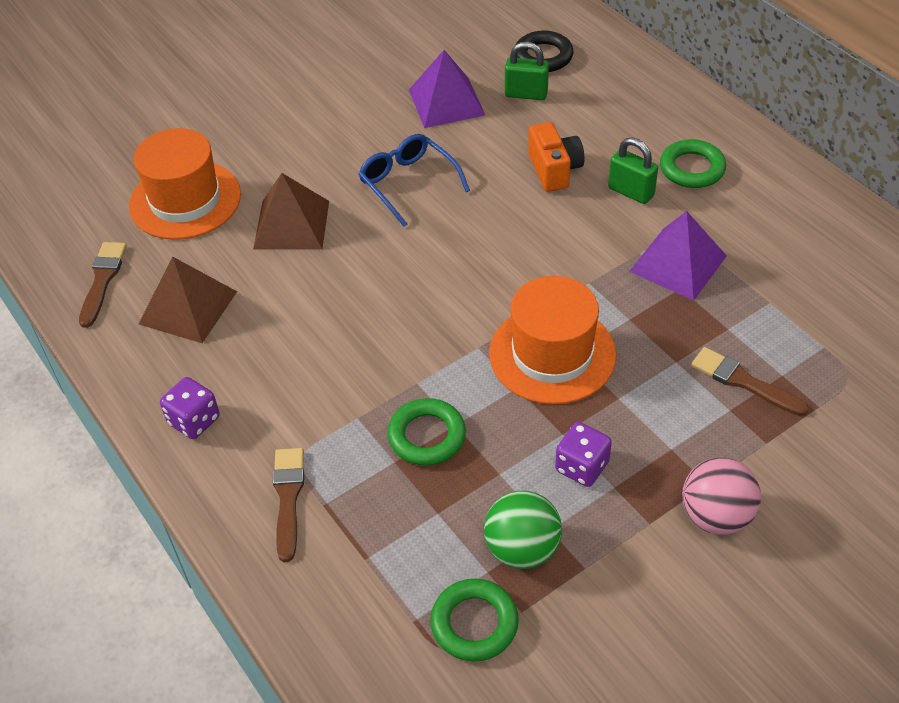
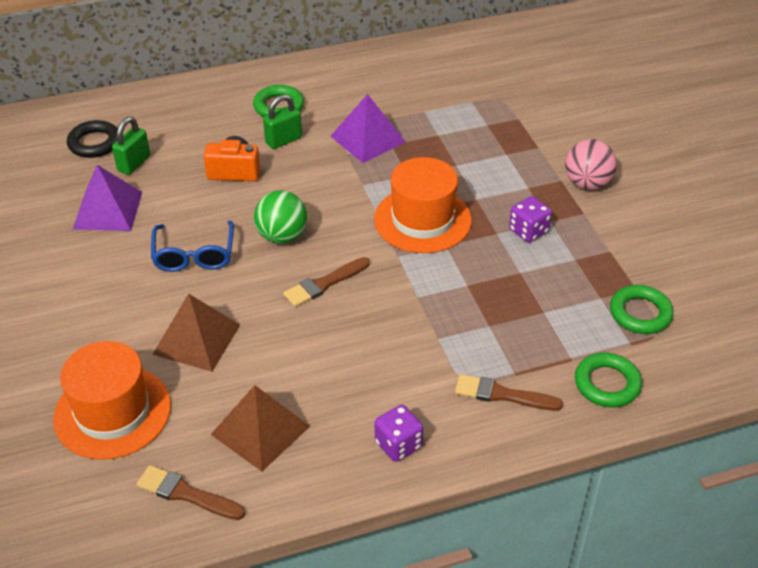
camera: 75 degrees left, 5 degrees down
blue glasses [358,134,470,227] -> blue glasses turned 75 degrees counterclockwise [151,221,234,272]
green ring [387,398,466,466] -> green ring moved to [575,353,642,407]
green ball [484,491,562,569] -> green ball moved to [254,190,307,244]
brown brush [691,347,809,416] -> brown brush moved to [283,257,370,307]

